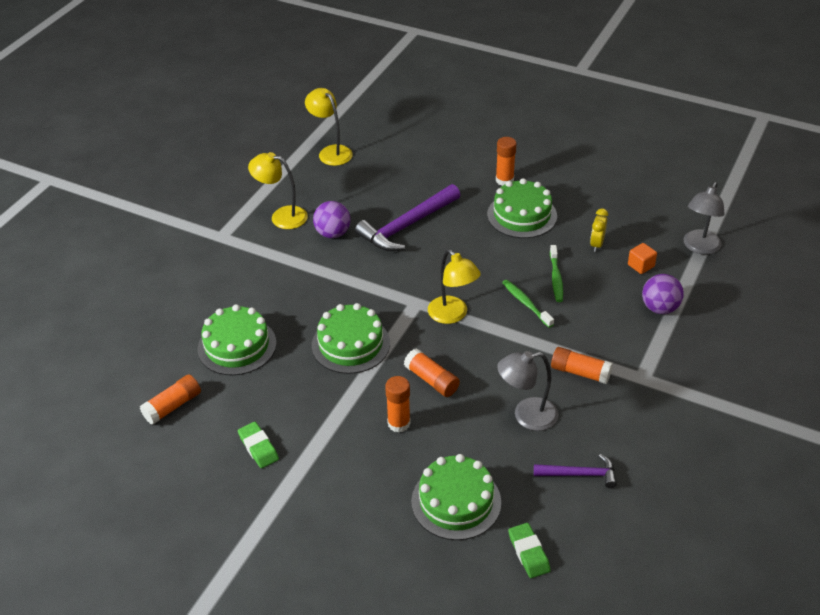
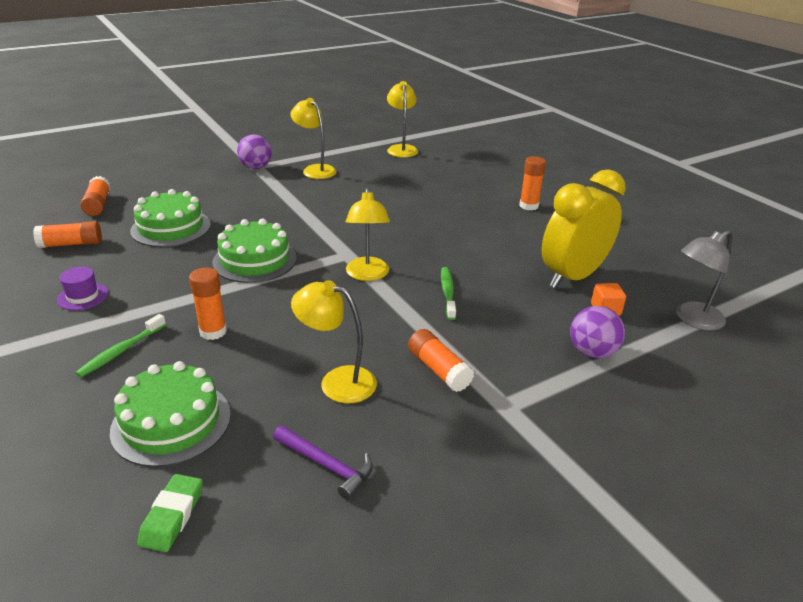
camera: 30 degrees right, 10 degrees down
green eraser [238,422,279,468] -> purple hat [57,267,108,310]
purple ball [313,201,350,238] -> purple ball moved to [237,134,272,169]
purple hammer [355,184,460,251] -> none
orange glue stick [404,349,460,397] -> orange glue stick moved to [80,176,110,216]
green cake [487,178,557,238] -> none
grey lamp [497,351,558,431] -> yellow lamp [291,280,377,403]
green toothbrush [550,245,563,302] -> green toothbrush moved to [75,314,166,377]
yellow clock [590,208,608,252] -> yellow clock [542,169,626,288], size x2.41

